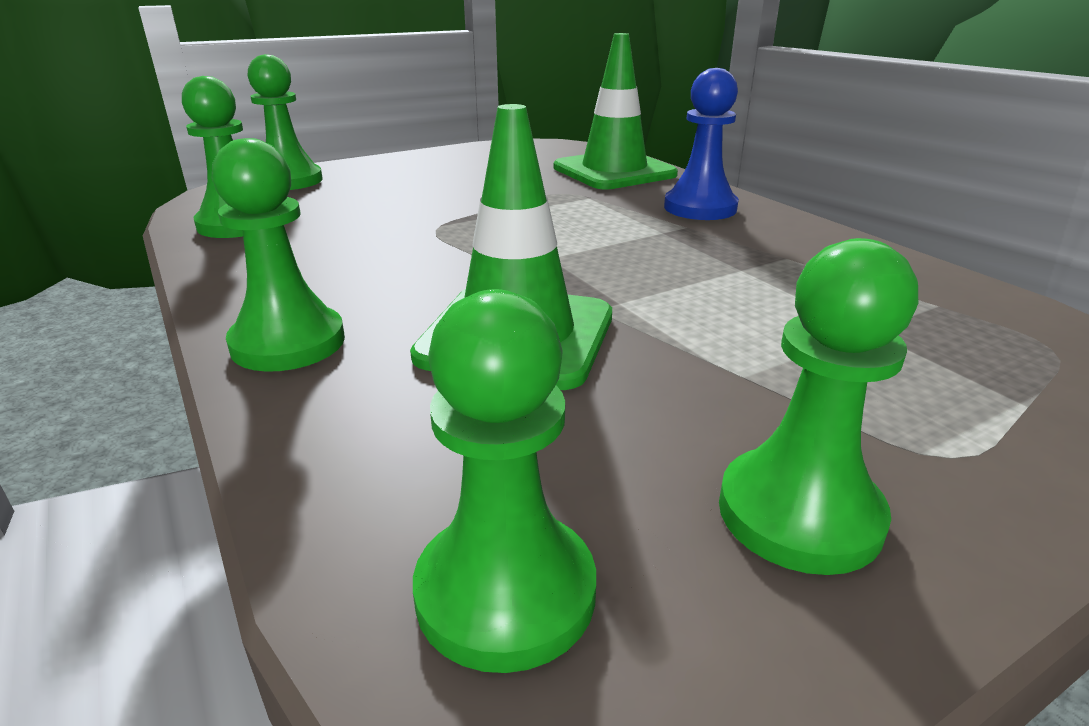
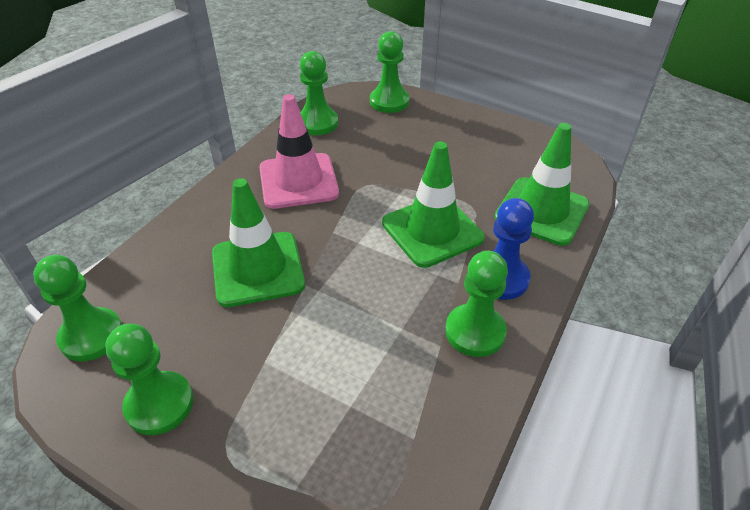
camera: 60 degrees right, 15 degrees up
green pawn [212,138,345,372] -> green pawn moved to [445,251,508,357]
none -> pink traffic cone [259,94,339,209]
none -> green traffic cone [382,141,485,268]

